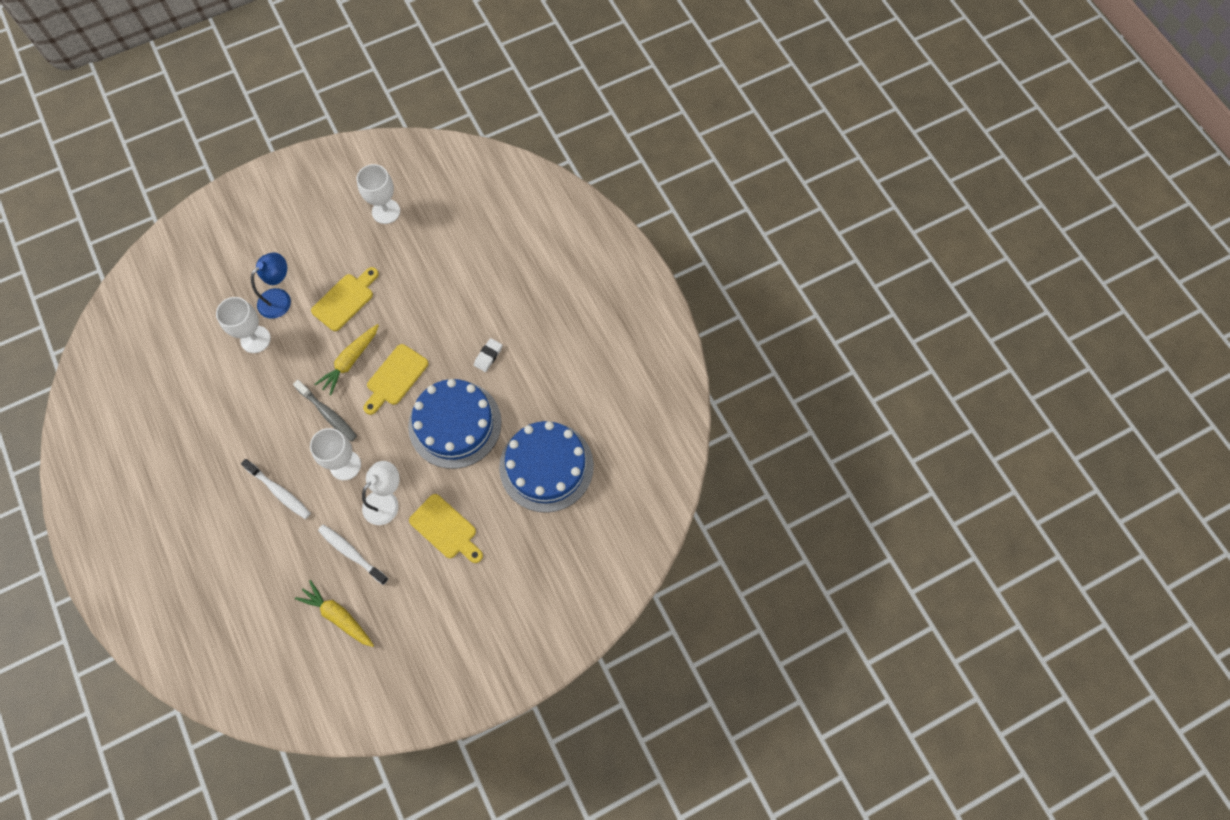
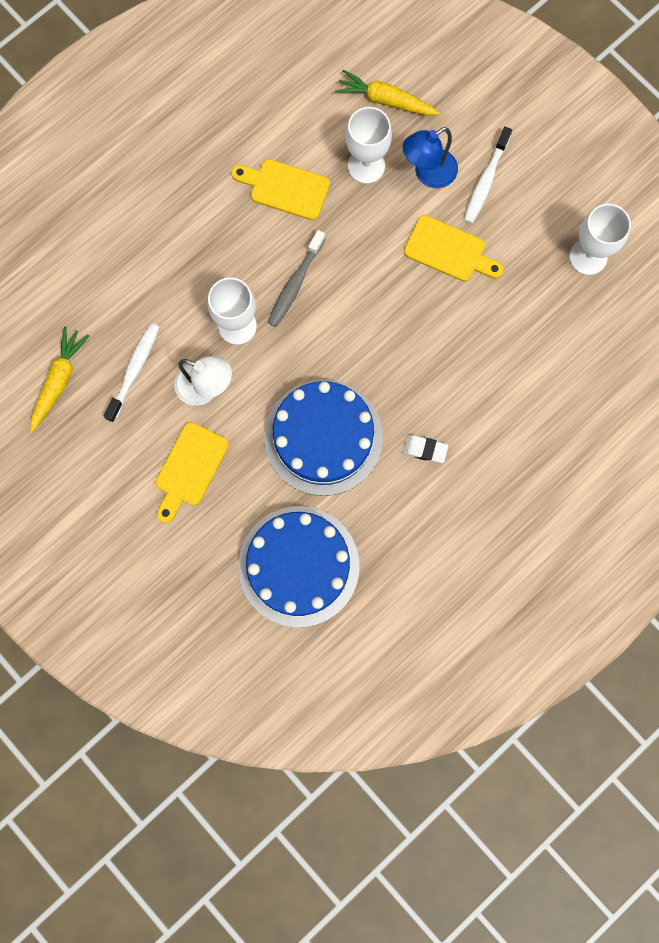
camera: 75 degrees right, 10 degrees up
white toothbrush [241,459,311,519] -> white toothbrush moved to [464,127,512,224]
blue lamp [251,252,291,319] -> blue lamp turned 120 degrees clockwise [403,127,458,188]
yellow carrot [315,324,379,395] -> yellow carrot moved to [335,69,440,116]
yellow cutting board [363,344,428,415] -> yellow cutting board moved to [231,159,330,220]

